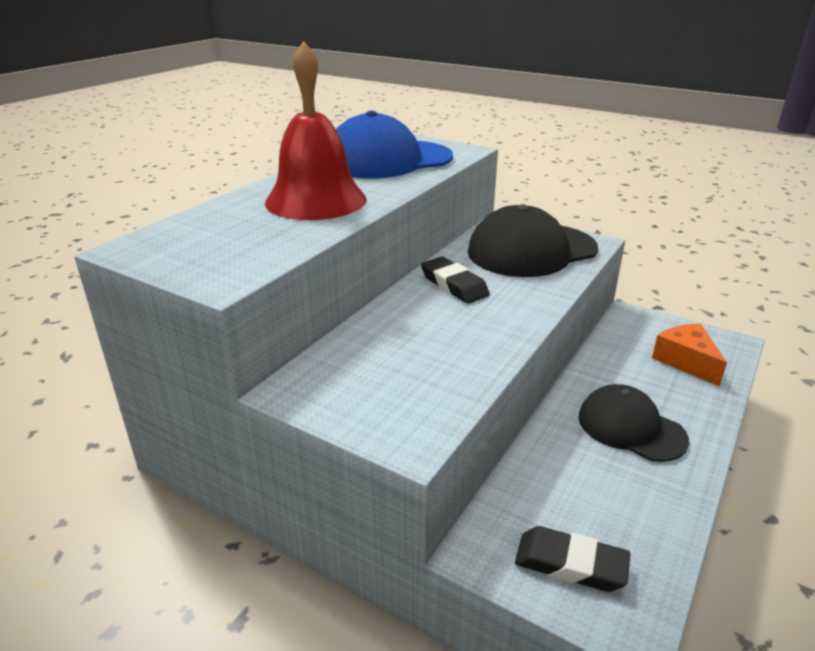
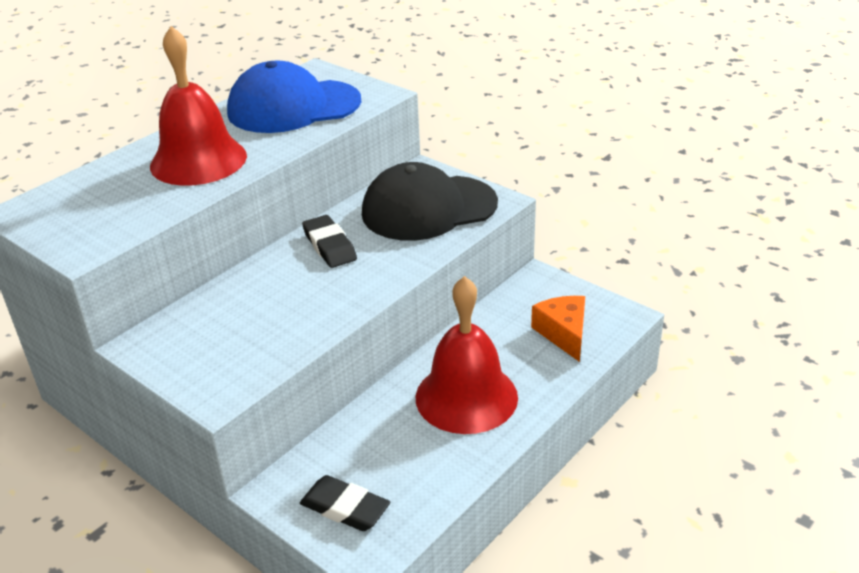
camera: 10 degrees right, 5 degrees up
black cap [578,384,689,462] -> red bell [416,276,518,434]

